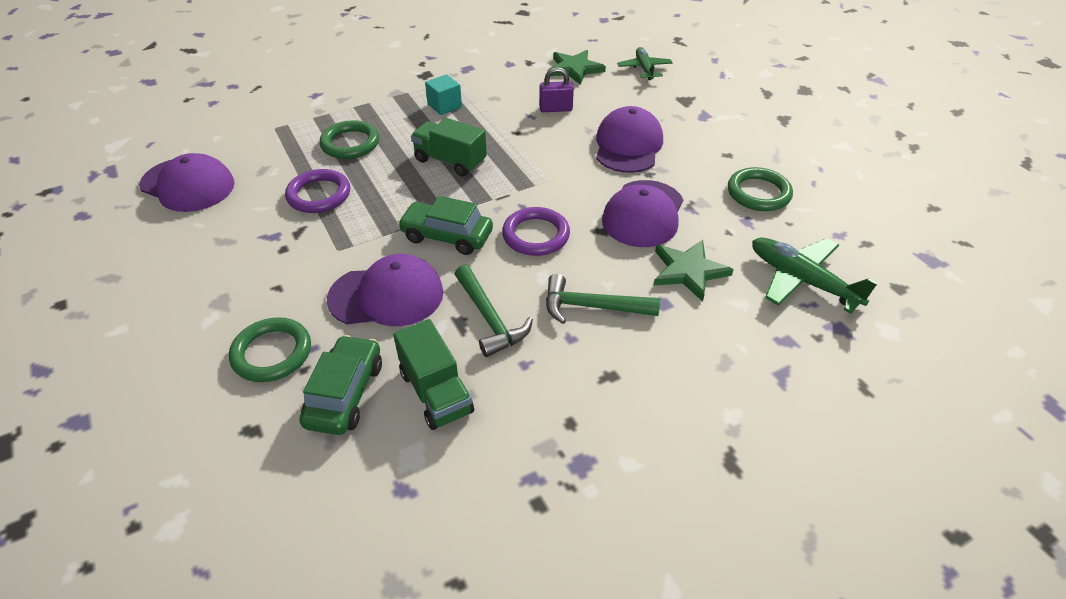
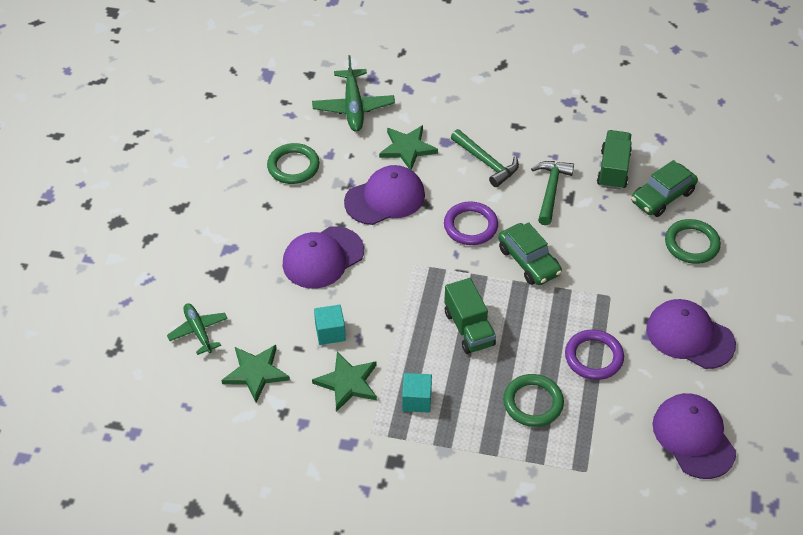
camera: 140 degrees left, 5 degrees up
purple cap [327,254,444,326] -> purple cap moved to [646,299,736,369]
purple padlock [539,67,574,112] -> turquoise cube [314,305,346,345]
green plane [617,47,673,80] -> green plane turned 120 degrees clockwise [167,303,228,355]
none -> green star [312,352,377,412]

